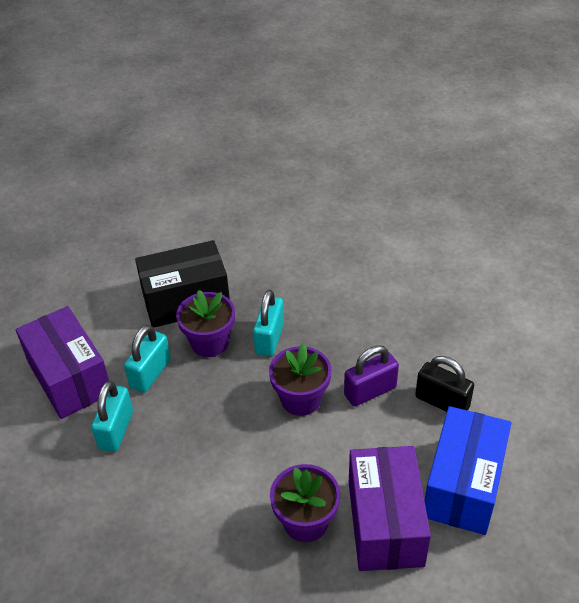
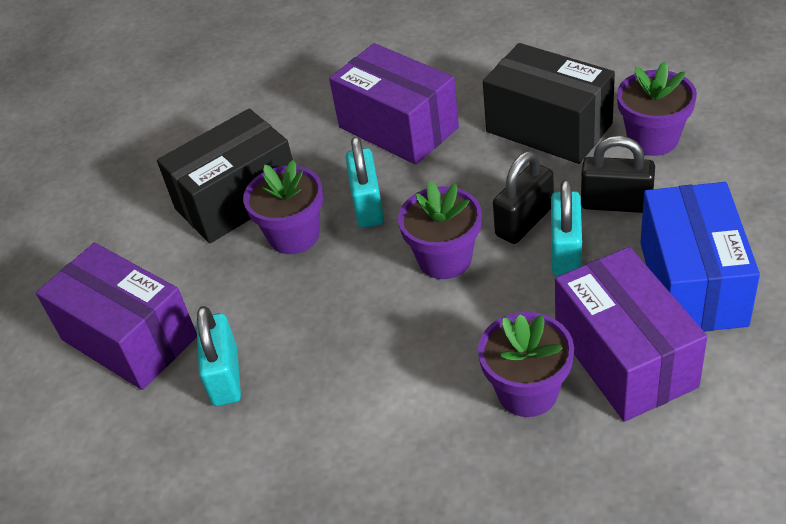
camera: 15 degrees left, 0 degrees up
turquoise padlock [124,325,171,393] -> turquoise padlock moved to [551,179,582,277]
purple padlock [344,345,399,406] -> black padlock [493,151,554,244]
none -> purple box [329,43,459,165]
none -> black box [483,43,615,164]
none -> purple flower pot [617,61,697,156]

